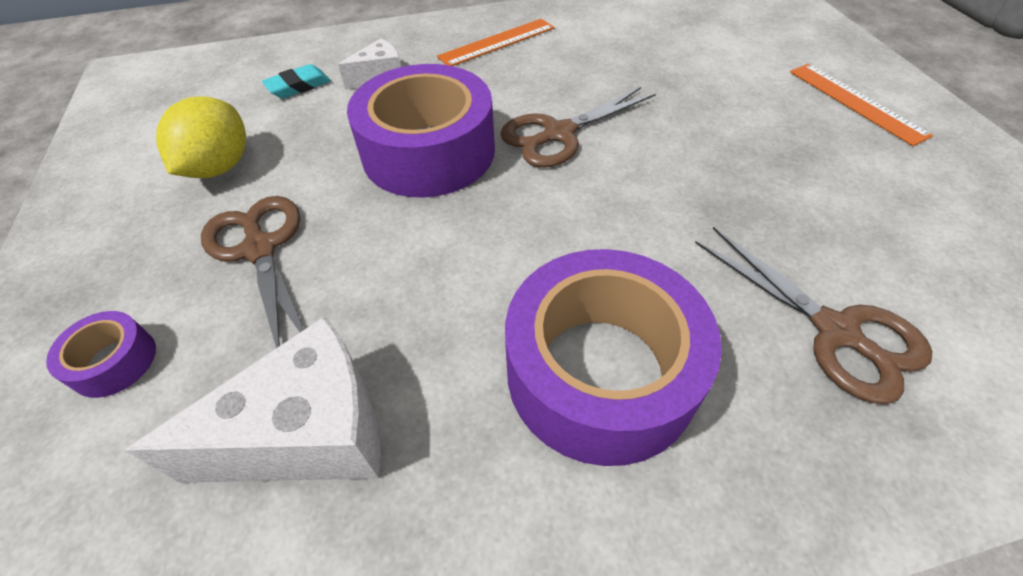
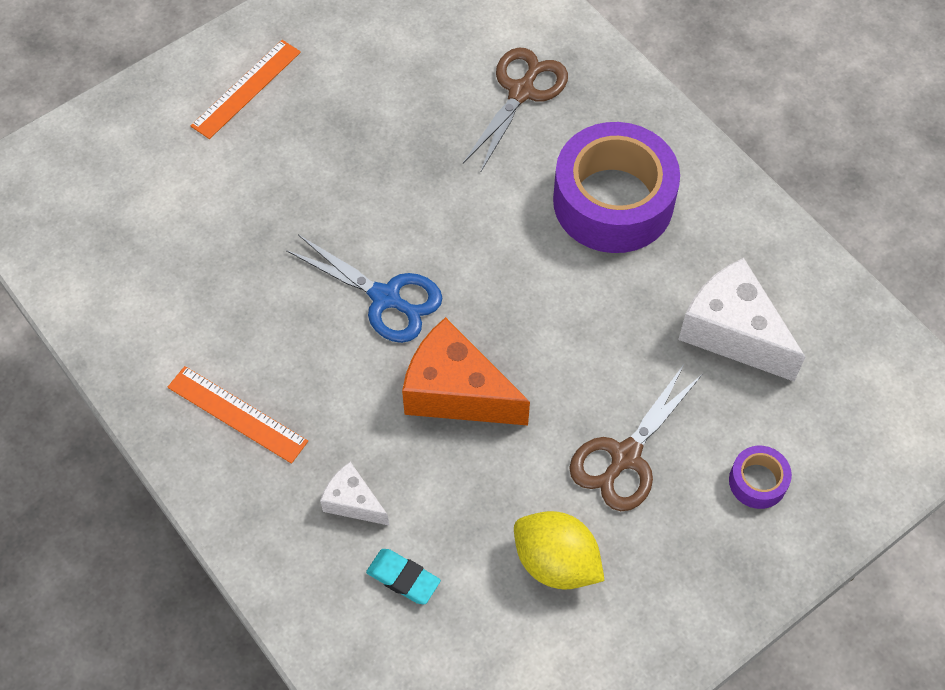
camera: 115 degrees left, 10 degrees up
yellow lemon [156,96,246,178] -> yellow lemon turned 45 degrees clockwise [514,511,605,590]
purple tape [347,64,495,198] -> orange cheese [402,317,530,425]
brown scissors [500,87,656,168] -> blue scissors [286,234,442,343]

